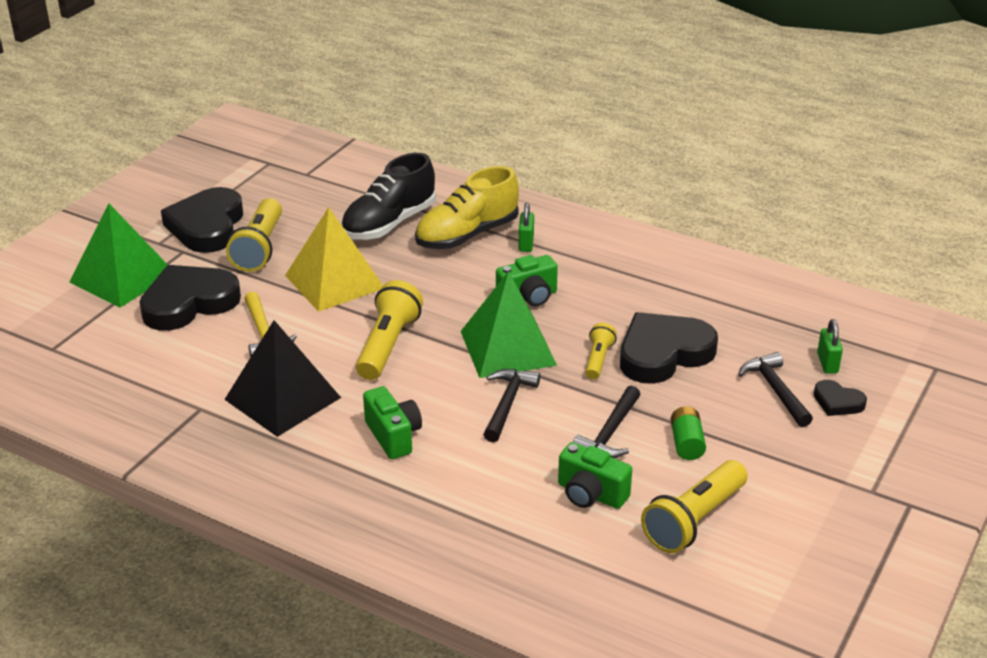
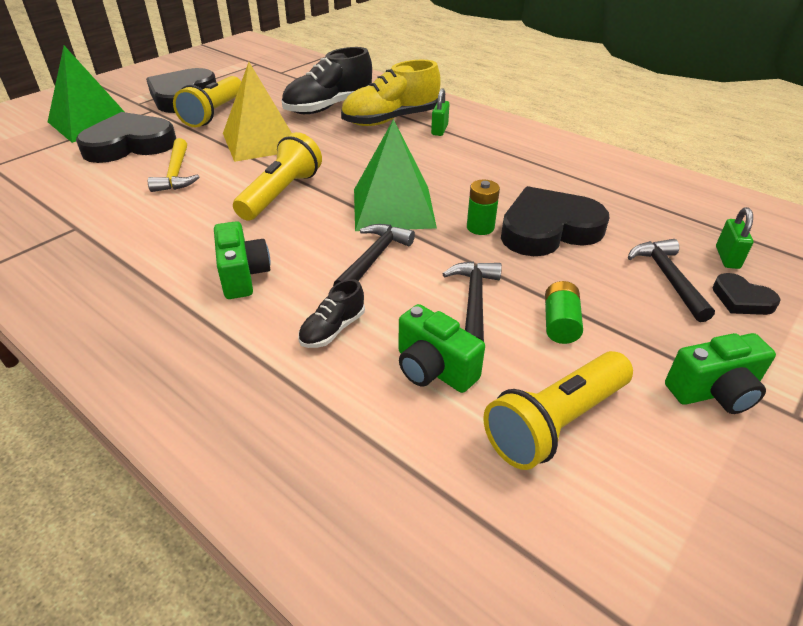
camera: 10 degrees right, 5 degrees up
black pyramid [224,320,341,437] -> none
green camera [496,255,558,307] -> green camera moved to [665,333,776,414]
black hammer [573,386,641,458] -> black hammer turned 150 degrees clockwise [443,261,502,342]
yellow flashlight [585,323,617,379] -> green battery [467,180,500,235]
none -> black shoe [298,279,365,348]

